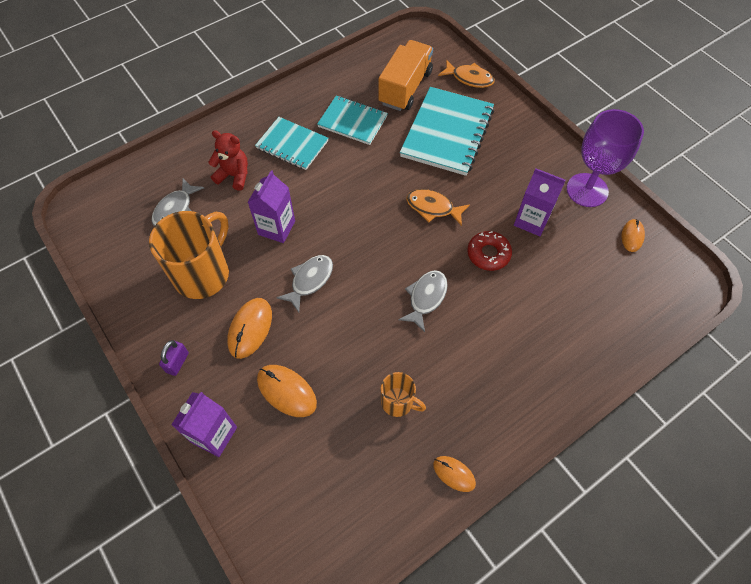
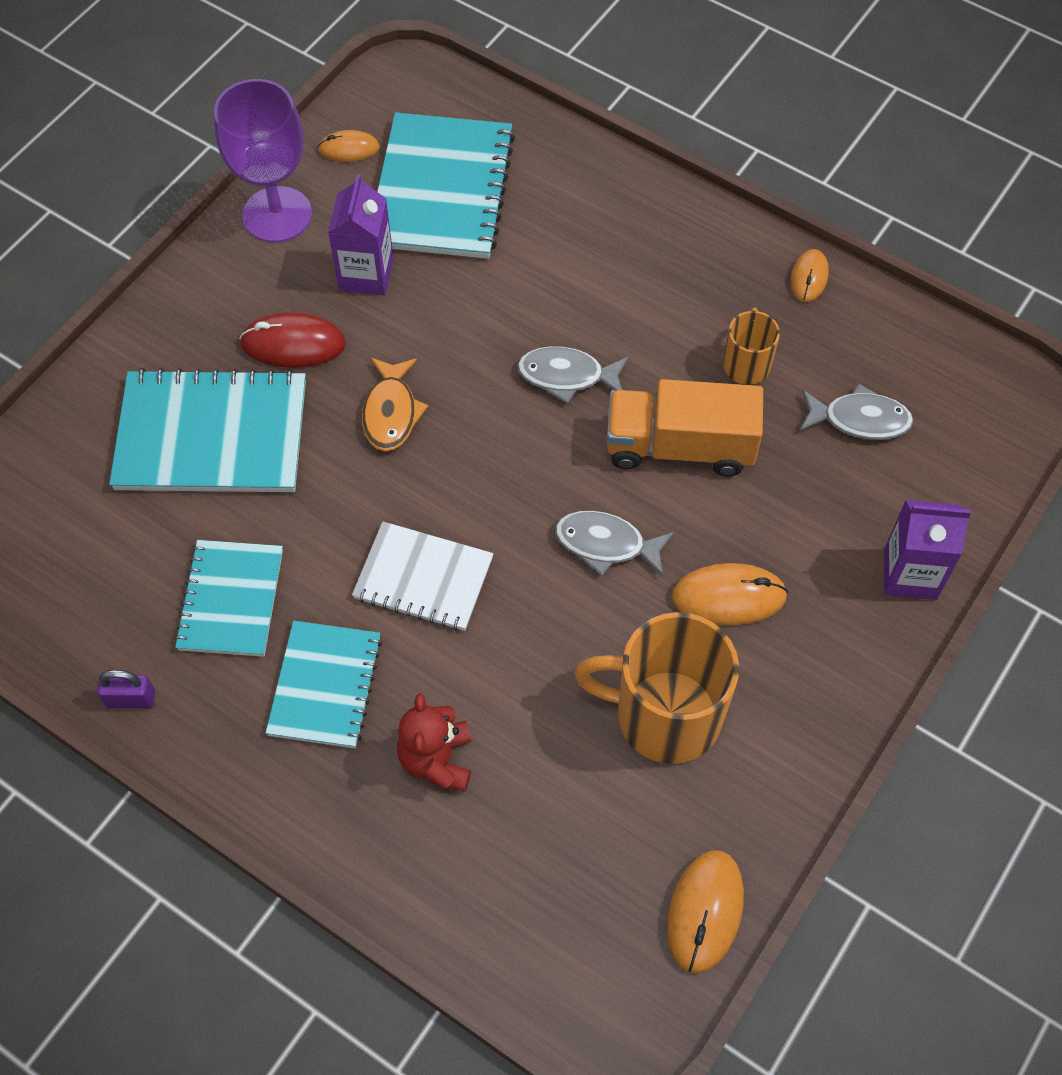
camera: 110 degrees left, 0 degrees up
grey fish [151,178,204,226] -> grey fish moved to [800,384,914,440]
purple padlock [159,340,189,376] -> purple padlock moved to [97,670,155,709]
purple carton [248,170,295,243] -> none
orange mouse [257,365,317,417] -> orange mouse moved to [667,850,744,974]
orange truck [378,40,433,111] -> orange truck moved to [607,379,763,476]
orange fish [438,60,495,88] -> none
red donut [467,231,512,271] -> none
none -> red mouse [239,312,346,368]
none -> white notebook [352,522,493,631]
none -> turquoise notebook [377,112,515,259]

